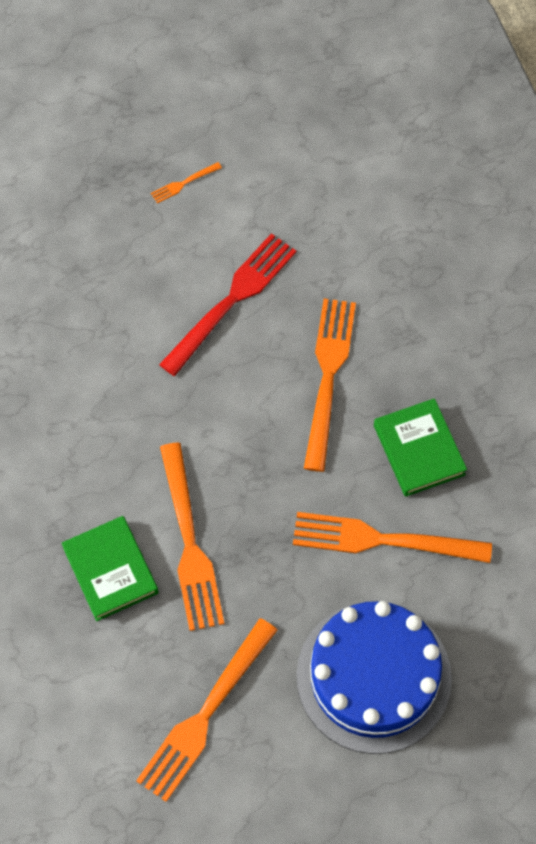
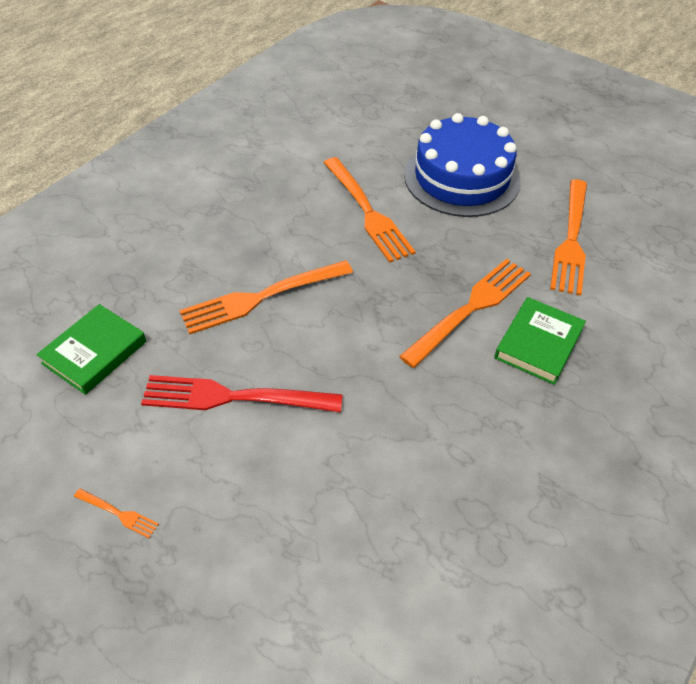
camera: 125 degrees left, 15 degrees down
orange fork [136,618,277,802] -> orange fork turned 105 degrees clockwise [550,179,587,296]
green book [374,398,467,497] -> green book moved to [36,304,146,395]

